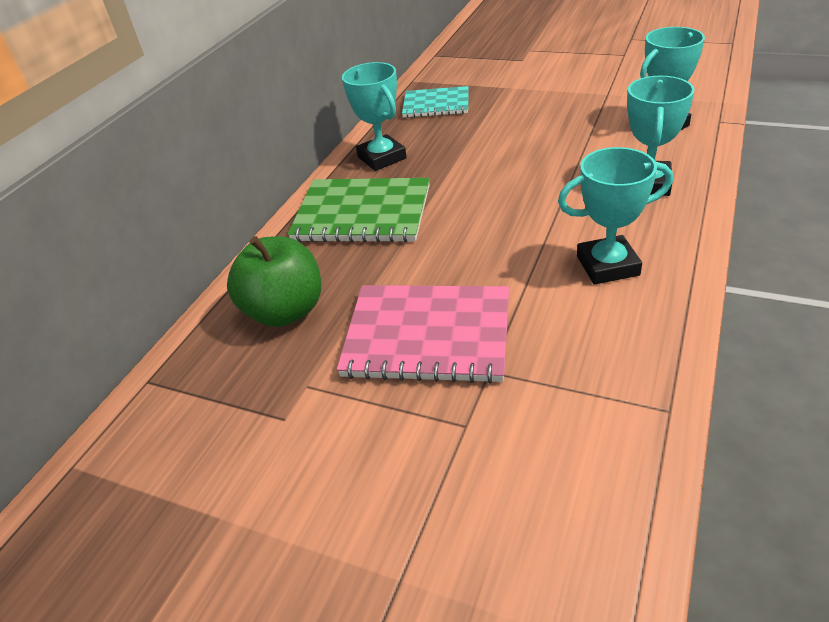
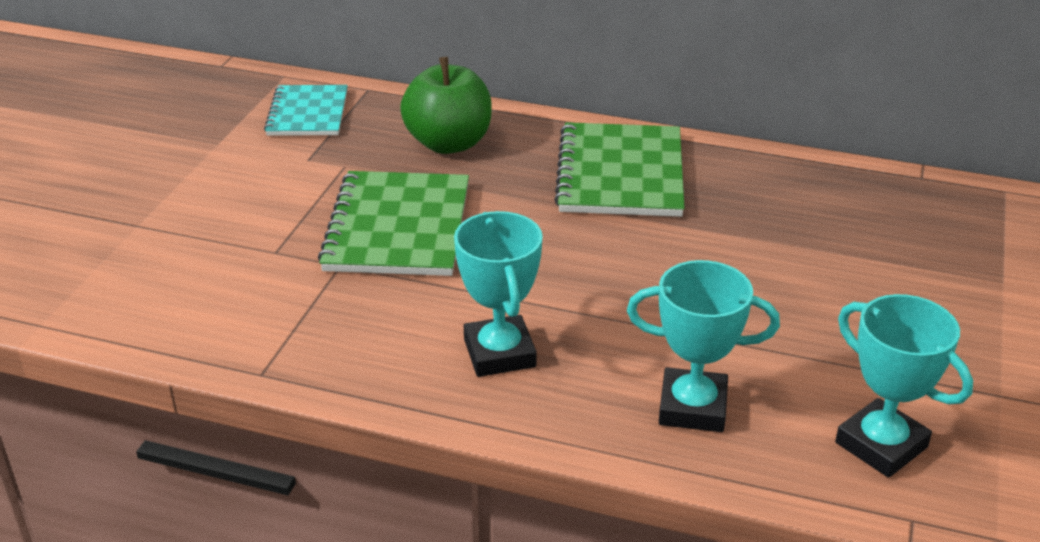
camera: 80 degrees right, 5 degrees down
pink notebook [337,285,509,384] -> green notebook [318,171,469,276]
turquoise trophy [342,62,407,171] -> none
turquoise notebook [402,86,469,118] -> turquoise notebook moved to [264,85,348,136]

